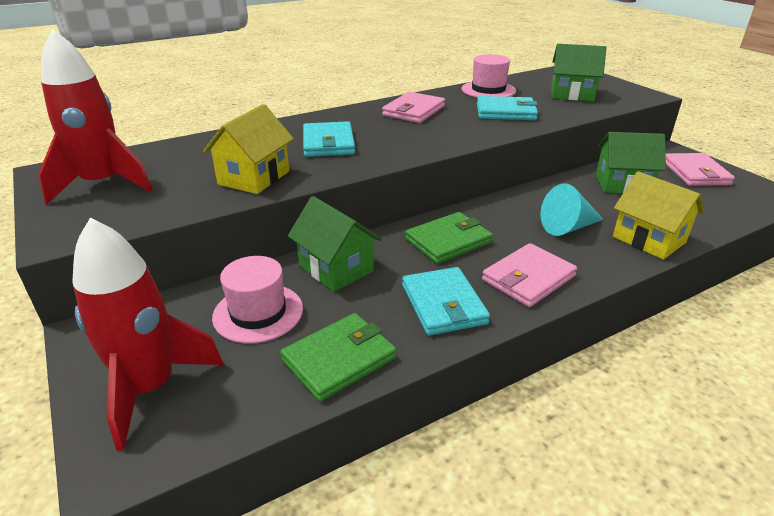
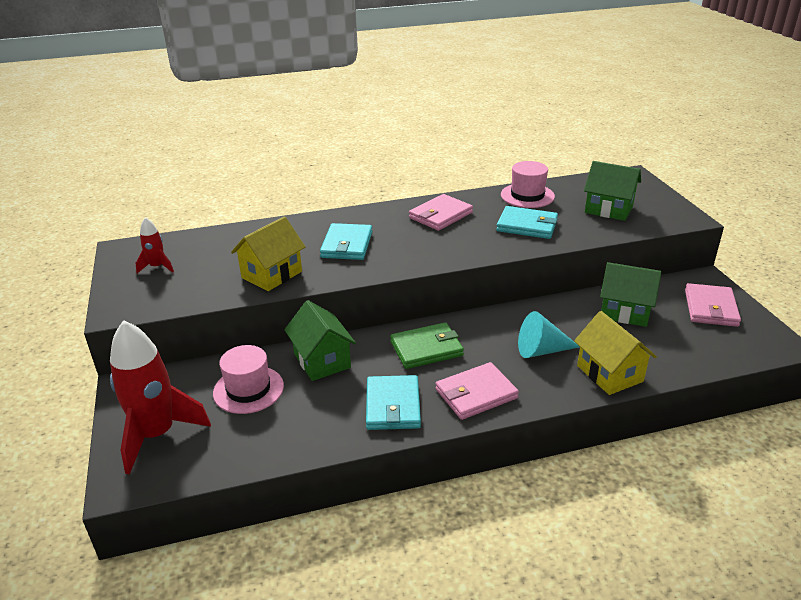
camera: 15 degrees right, 0 degrees up
red rocket [38,29,153,205] -> red rocket [135,217,174,273], size x0.48
green wallet [280,313,396,402] -> none

